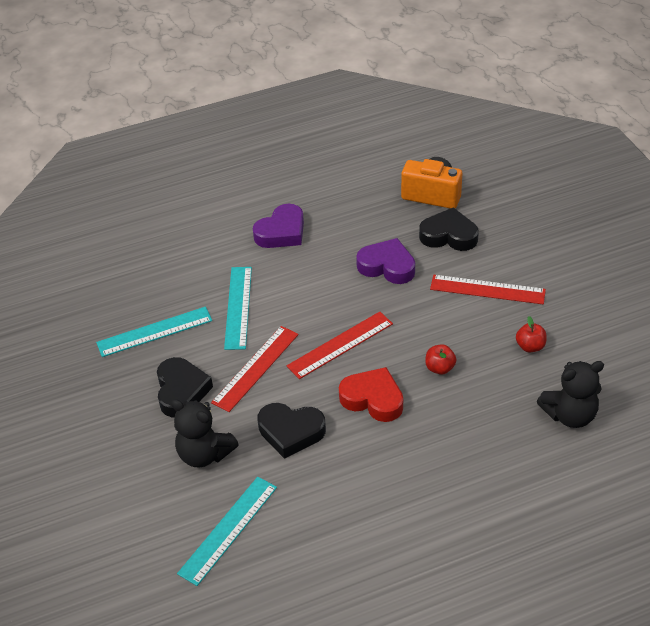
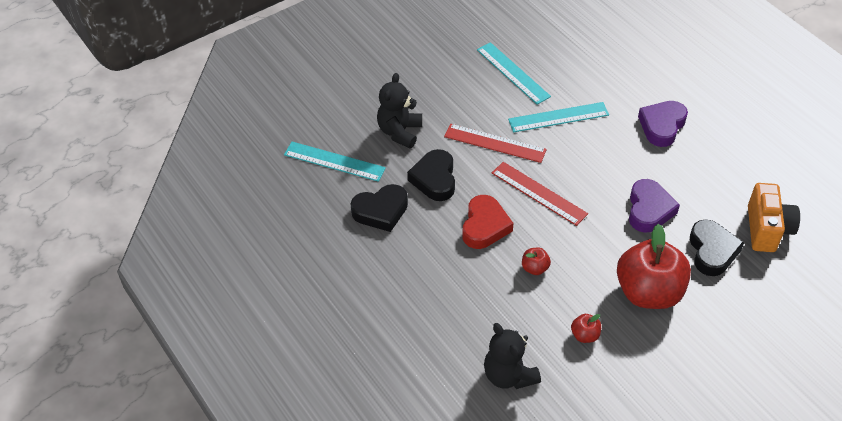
camera: 75 degrees right, 5 degrees up
black heart [157,357,213,417] -> black heart moved to [351,184,408,232]
purple heart [253,204,304,248] -> purple heart turned 90 degrees clockwise [638,101,688,147]
red ruler [430,275,546,304] -> red apple [617,224,691,309]

